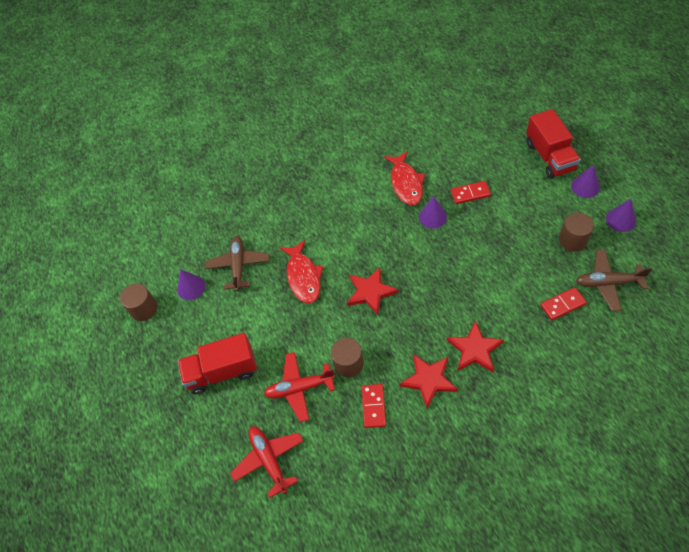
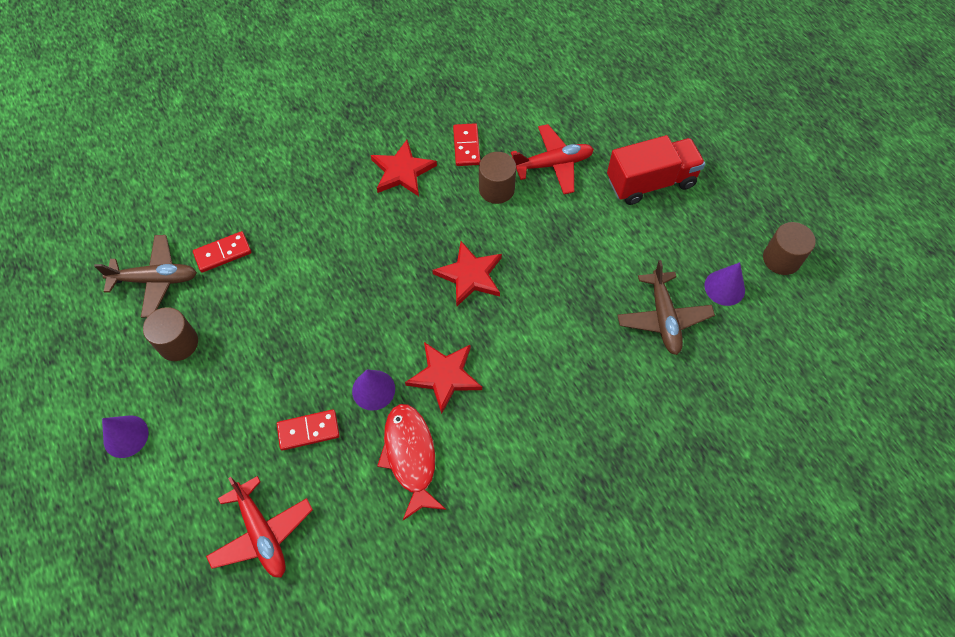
camera: 170 degrees right, 5 degrees up
red plane [230,426,303,498] -> red plane moved to [206,476,313,578]
red fish [280,240,323,303] -> none
red star [447,321,504,373] -> red star moved to [405,342,482,414]
red truck [526,109,581,178] -> none
purple cone [606,199,636,232] -> none

